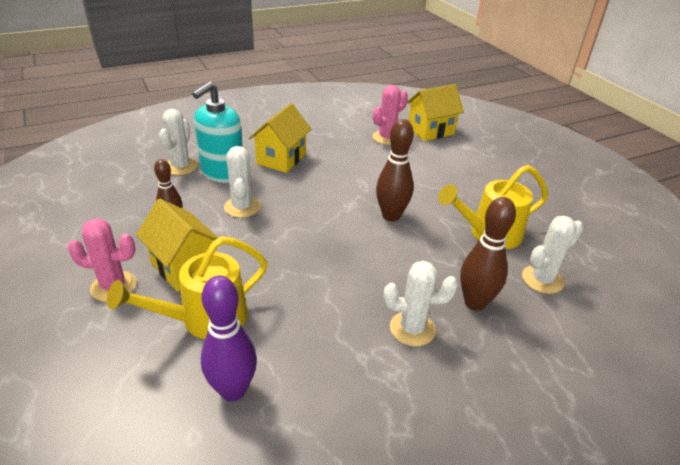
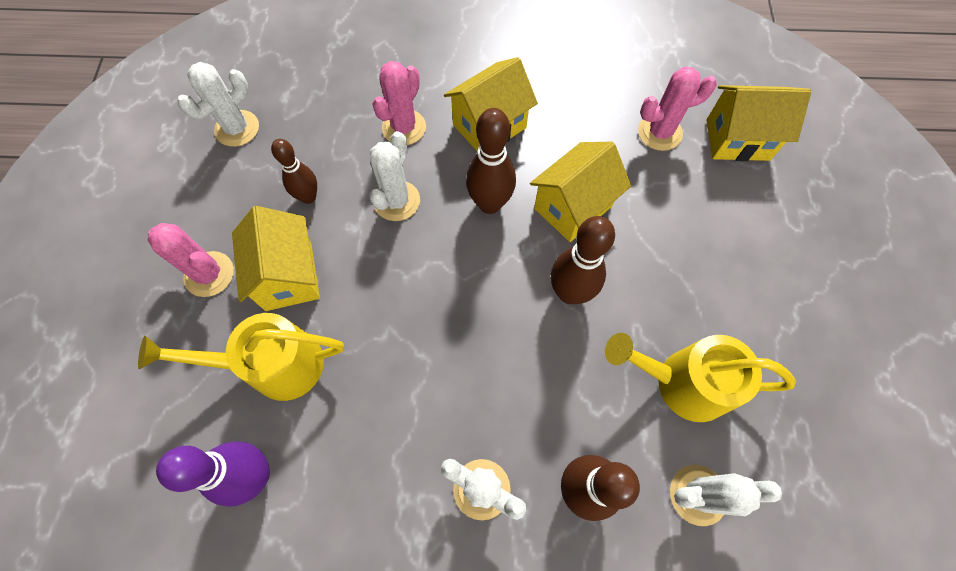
camera: 30 degrees right, 30 degrees up
white cactus [159,109,198,175] -> white cactus moved to [178,62,259,147]
turquoise soap dispenser [192,82,243,183] -> pink cactus [372,61,426,145]
none -> brown bowling pin [466,108,516,214]
none -> yellow house [530,142,631,242]

